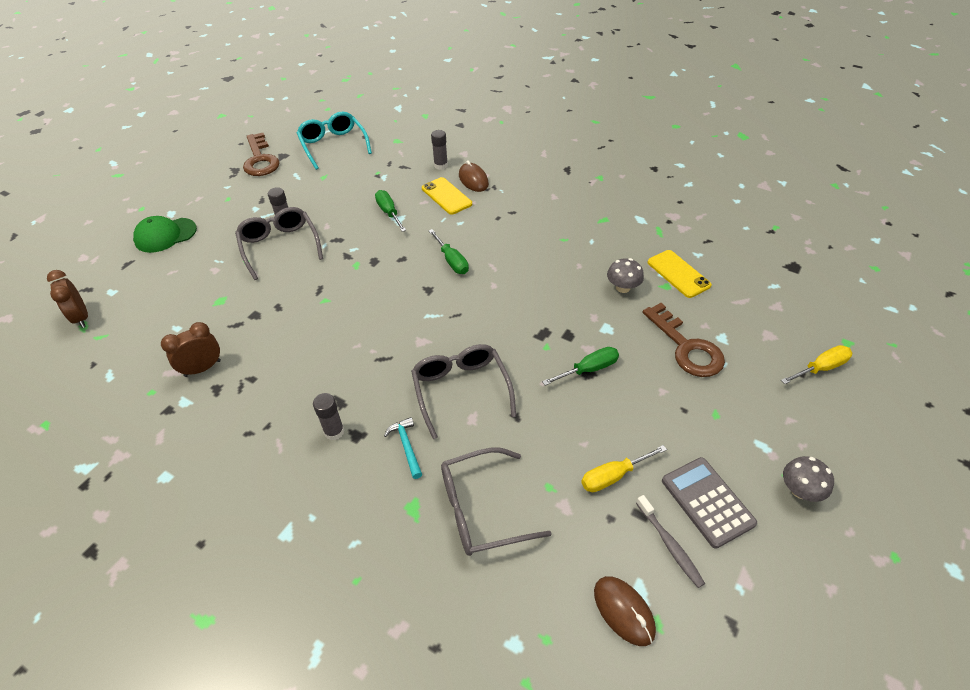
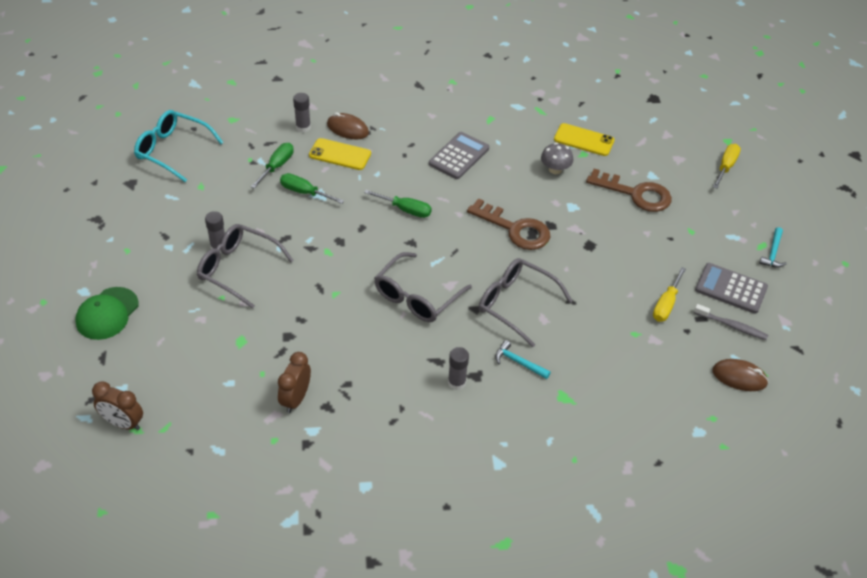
camera: 40 degrees left, 0 degrees up
brown key [243,133,280,176] -> brown key moved to [467,198,550,250]
grey glasses [441,447,552,556] -> grey glasses moved to [374,252,472,322]
green screwdriver [542,347,619,385] -> green screwdriver moved to [251,143,294,189]
grey mushroom [783,456,834,502] -> turquoise hammer [759,227,787,268]
none -> grey calculator [429,132,489,179]

